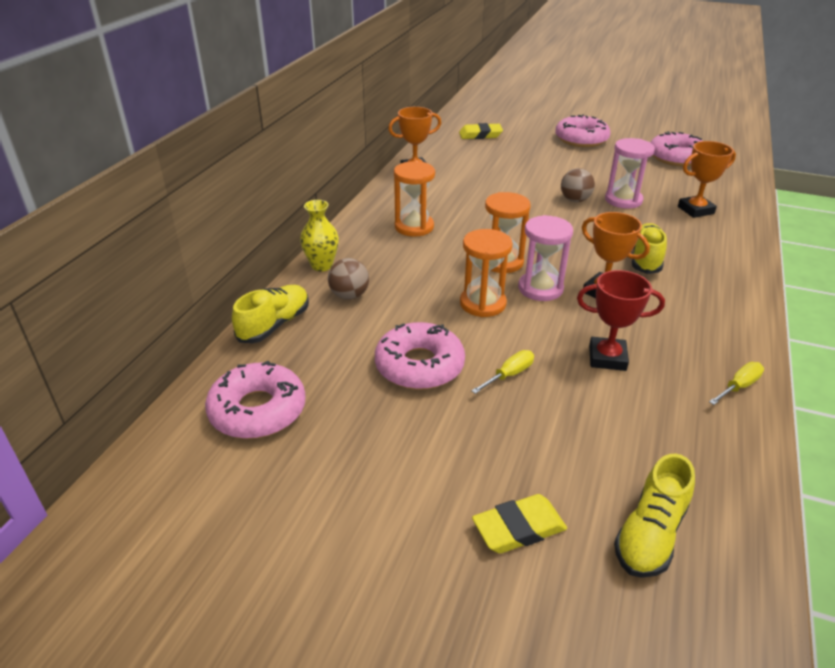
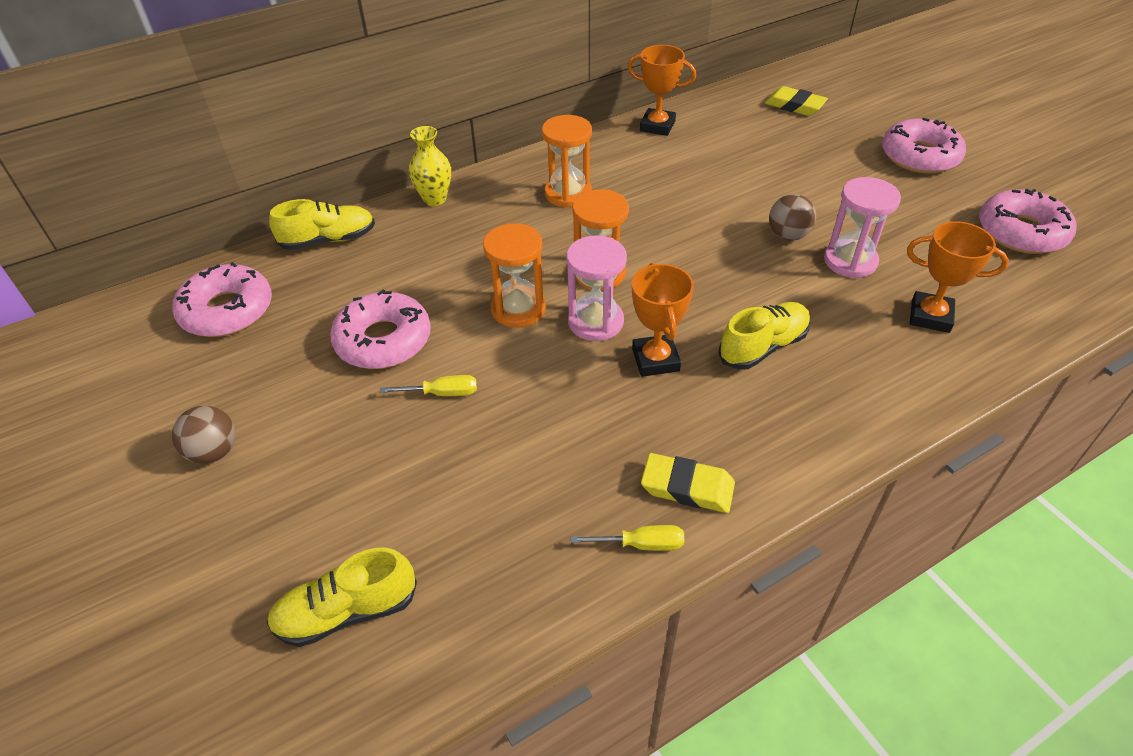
camera: 40 degrees right, 10 degrees up
brown ball [328,258,369,299] -> brown ball moved to [172,406,236,464]
yellow eraser [472,494,567,553] -> yellow eraser moved to [641,453,735,513]
red trophy [577,270,665,371] -> none

